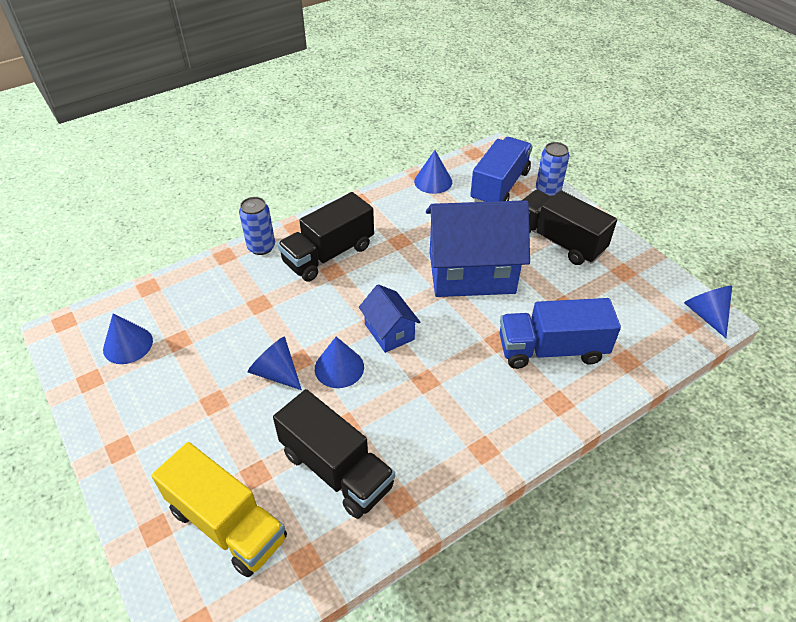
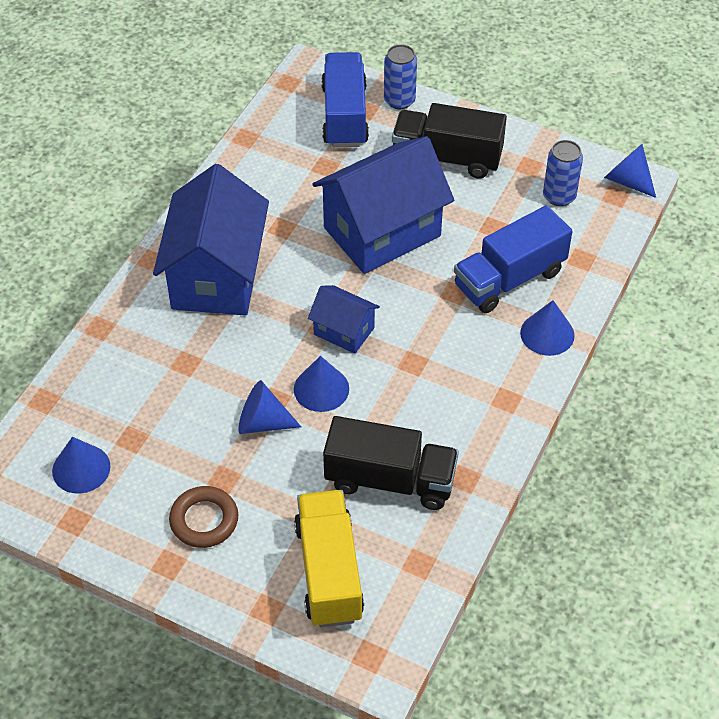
camera: 30 degrees left, 5 degrees up
yellow truck [152,442,287,577] -> yellow truck turned 105 degrees counterclockwise [294,490,364,627]
blue can [239,197,275,255] -> blue can moved to [543,140,583,206]
black truck [277,192,374,282] -> blue house [153,164,269,316]
blue cone [414,150,452,194] -> blue cone moved to [520,300,575,356]
none -> brown ring [169,486,238,548]

